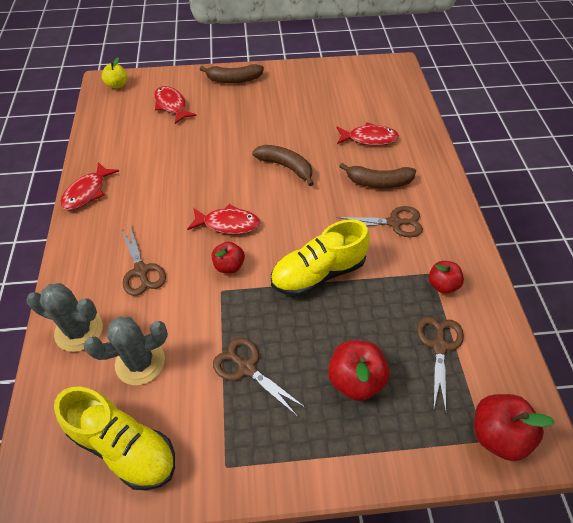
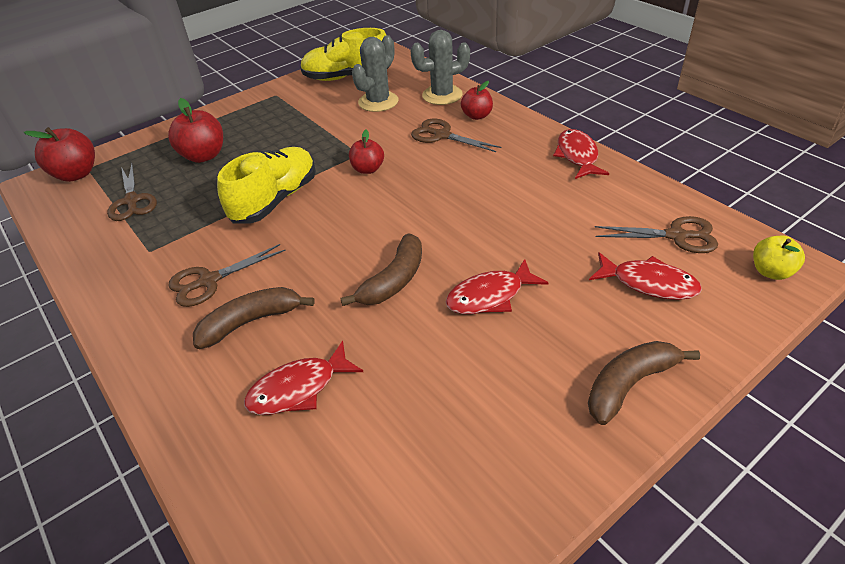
camera: 150 degrees right, 10 degrees down
red fish [187,204,260,234] -> red fish moved to [446,259,548,314]
brown scissors [213,338,306,417] -> brown scissors moved to [595,216,718,253]
brown banana [252,145,314,186] -> brown banana turned 60 degrees counterclockwise [340,233,422,306]
red apple [428,261,464,294] -> red apple moved to [461,81,493,120]

